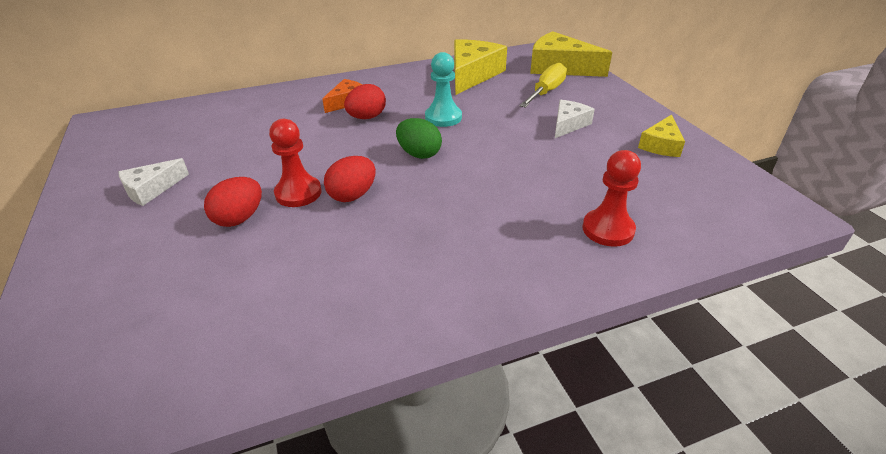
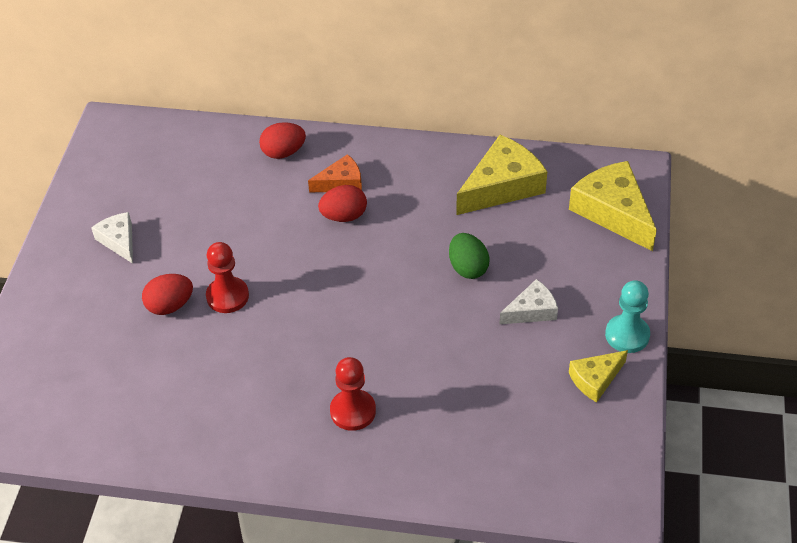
camera: 30 degrees right, 10 degrees up
white cheese [119,158,189,206] -> white cheese turned 75 degrees clockwise [91,212,133,264]
red egg [324,156,376,202] -> red egg moved to [259,122,306,159]
green egg [396,118,442,159] -> green egg moved to [449,233,490,279]
turquoise pawn [425,52,462,127] -> turquoise pawn moved to [605,280,650,353]
yellow screwdriver [520,63,567,108] -> none
red pawn [583,150,641,247] -> red pawn moved to [330,357,376,431]

